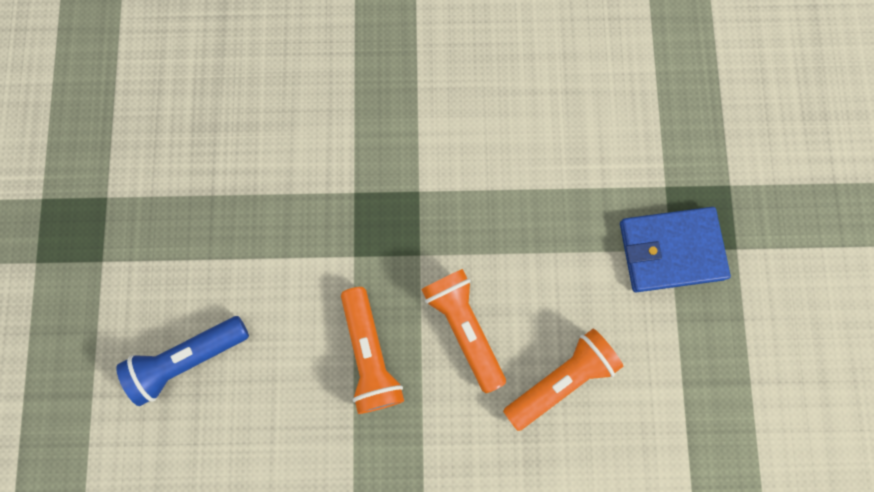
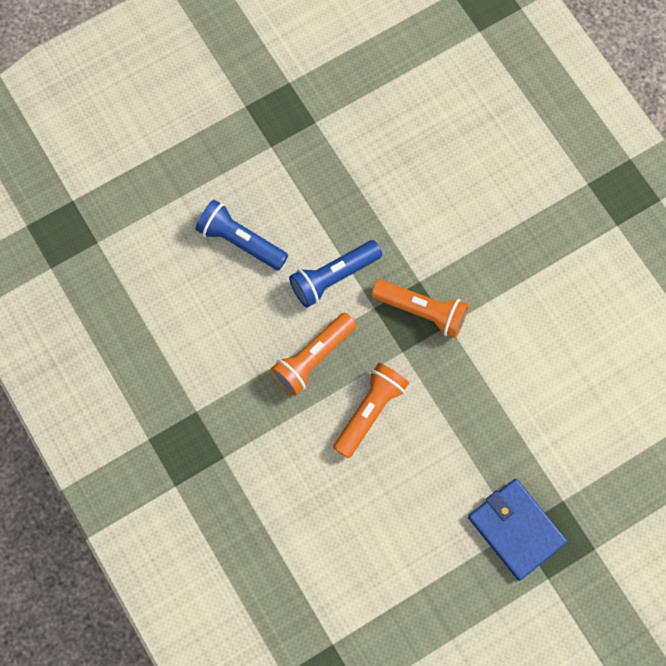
camera: 60 degrees right, 5 degrees down
orange flashlight [503,329,624,431] -> orange flashlight moved to [371,279,469,338]
none -> blue flashlight [289,240,382,308]

